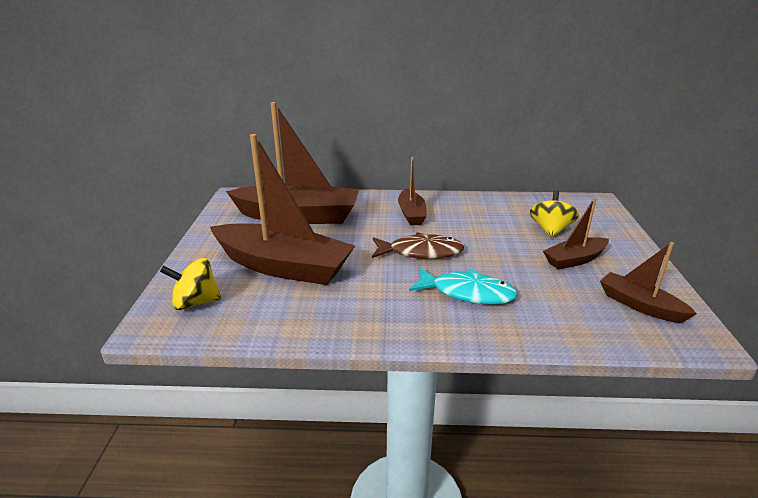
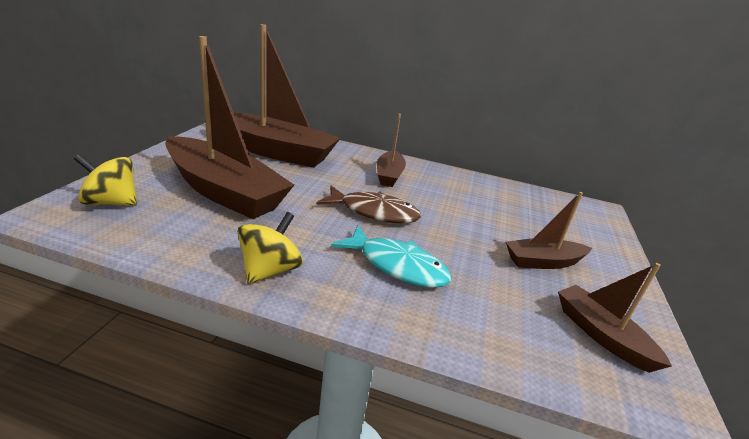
camera: 10 degrees right, 0 degrees up
yellow spinning top [530,190,579,238] -> yellow spinning top moved to [238,212,303,284]

